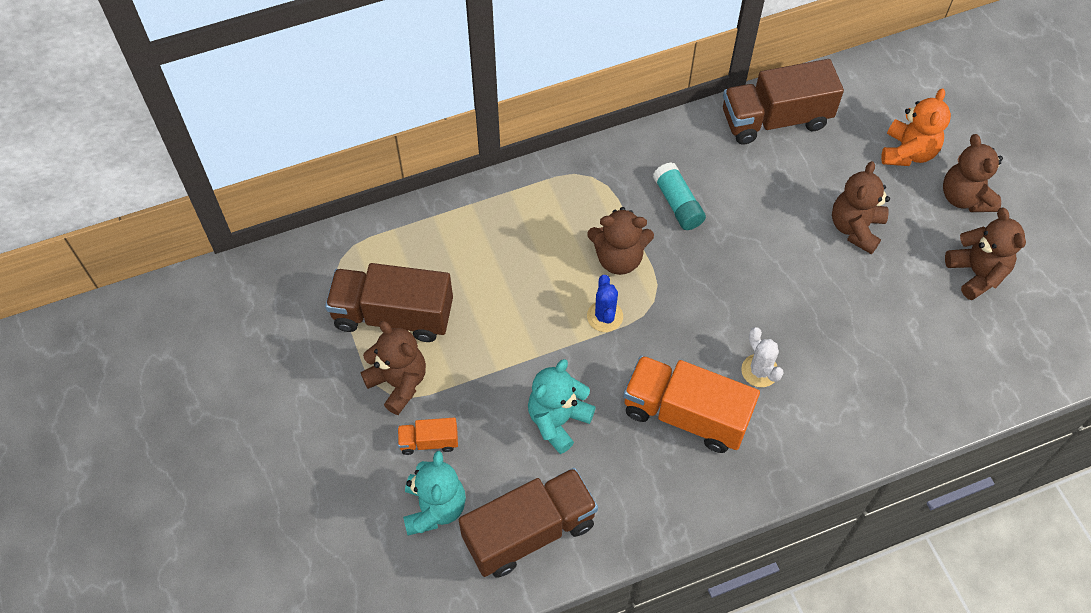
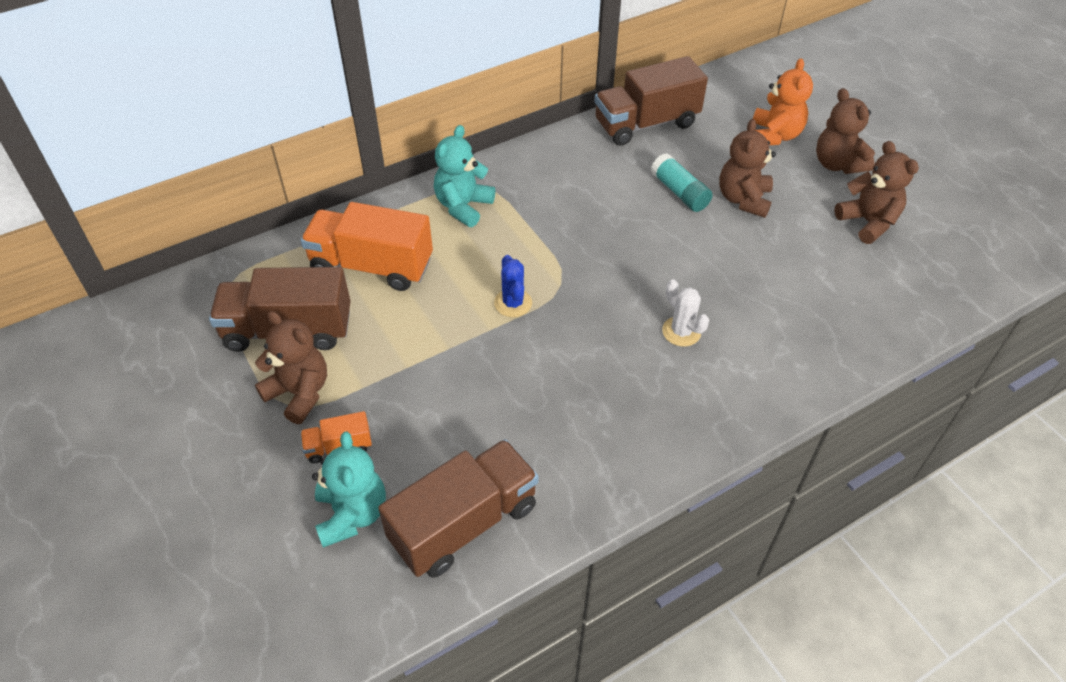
camera: 10 degrees left, 10 degrees down
turquoise teddy bear [528,359,596,454] -> turquoise teddy bear moved to [434,125,495,227]
brown teddy bear [587,207,654,275] -> none
orange truck [623,355,760,453] -> orange truck moved to [301,202,433,291]
turquoise glue stick [653,162,706,230] -> turquoise glue stick moved to [651,153,713,212]

